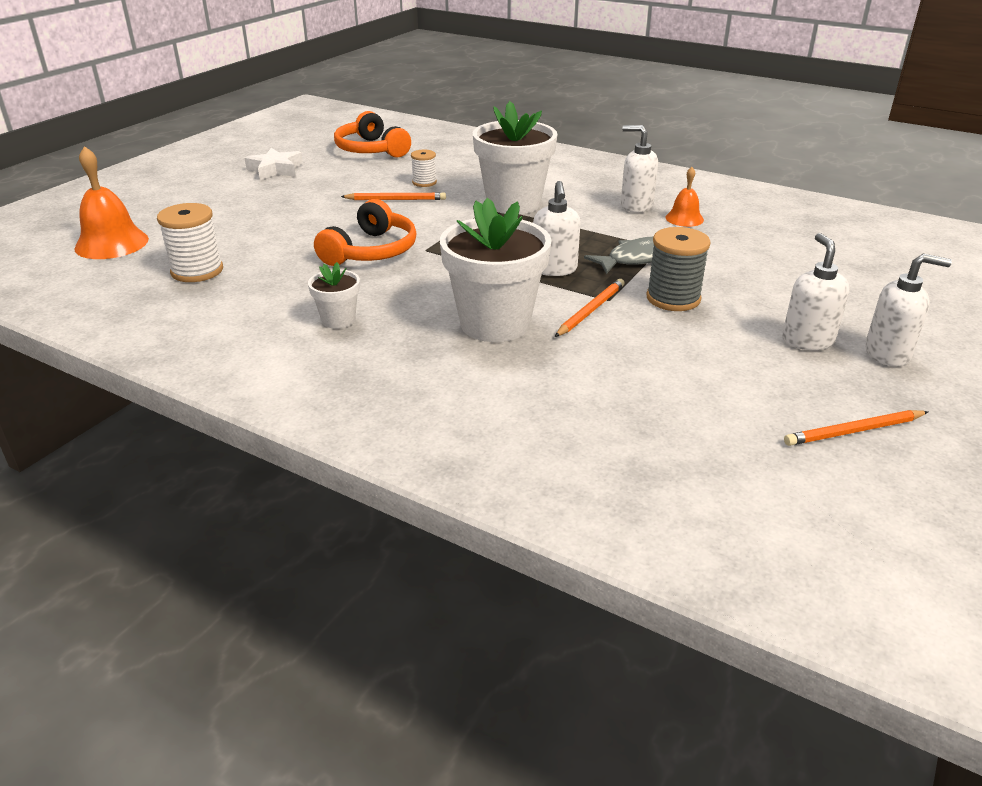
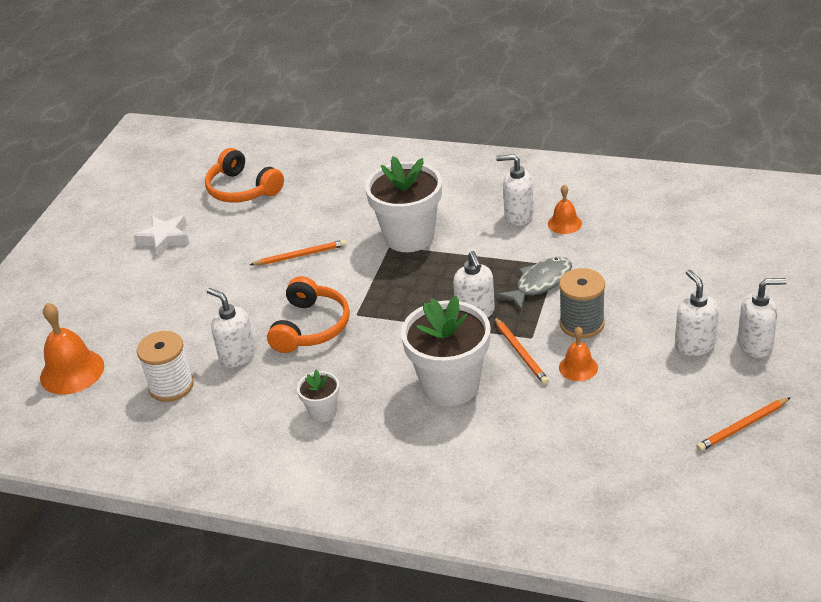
camera: 10 degrees left, 5 degrees up
white spool [411,150,437,187] -> none
orange pencil [555,279,625,337] -> orange pencil turned 135 degrees clockwise [494,317,549,385]
none -> white soap dispenser [207,288,255,368]
none -> orange bell [559,327,598,381]

